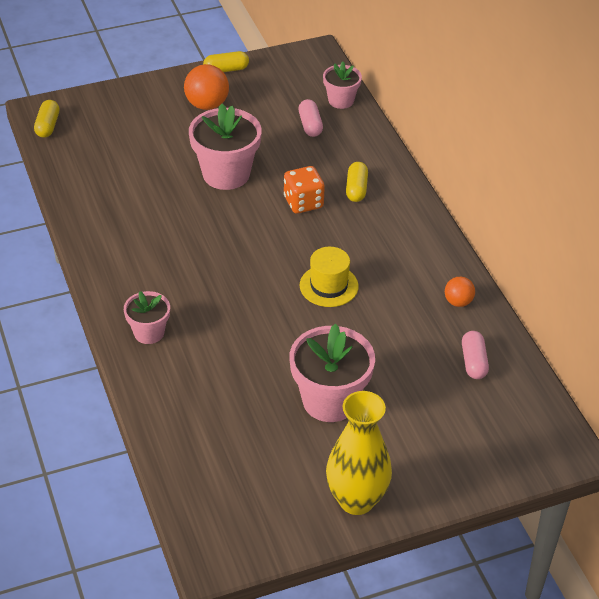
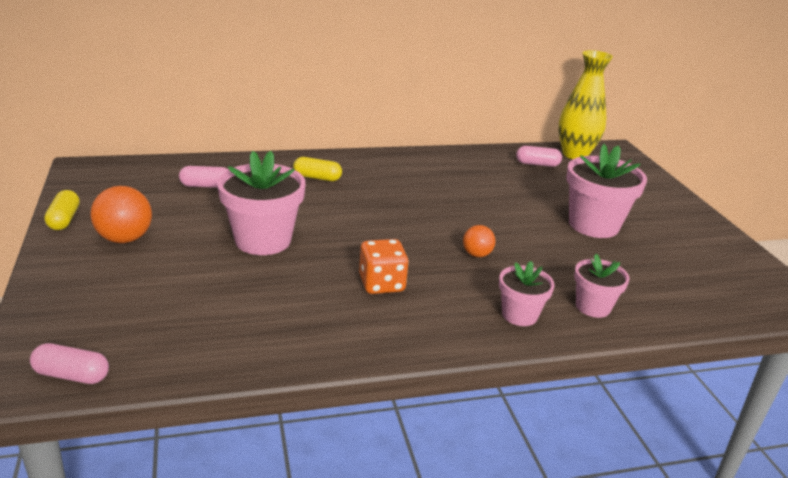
camera: 85 degrees left, 15 degrees down
yellow capsule [34,100,60,138] -> pink capsule [30,343,109,384]
orange dice [284,166,325,213] -> orange dice moved to [359,239,409,294]
yellow hat [300,247,359,307] -> none
pink flower pot [323,62,362,109] -> pink flower pot moved to [574,254,630,318]
yellow vase [326,391,392,515] -> yellow vase moved to [558,50,613,159]
orange ball [445,277,475,307] -> orange ball moved to [463,225,496,257]

